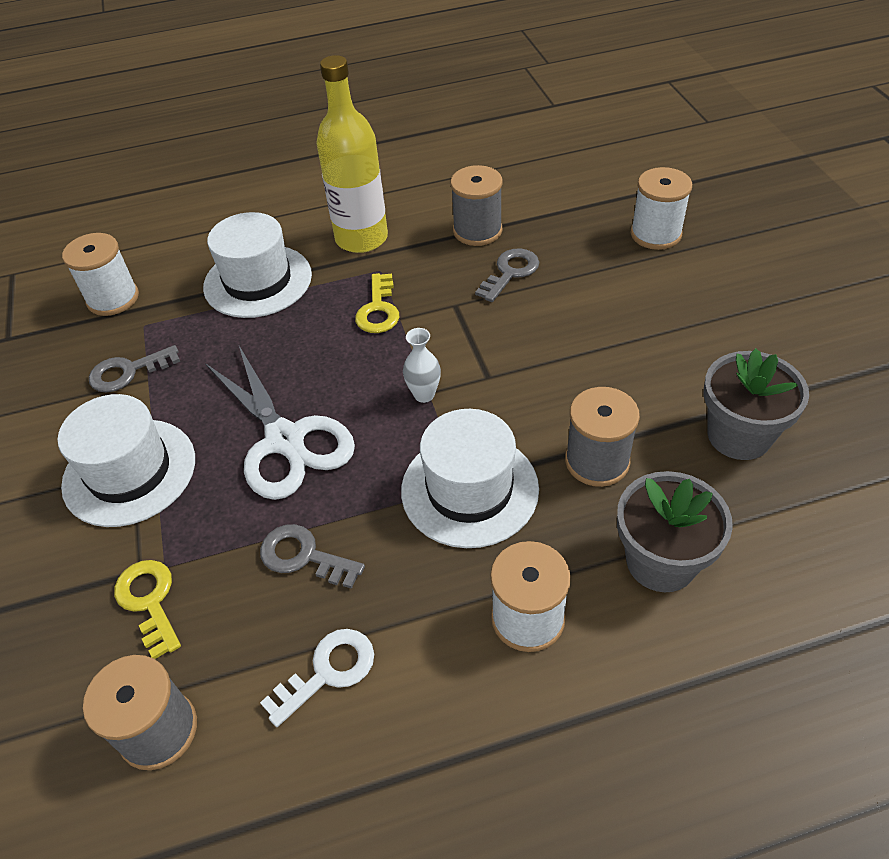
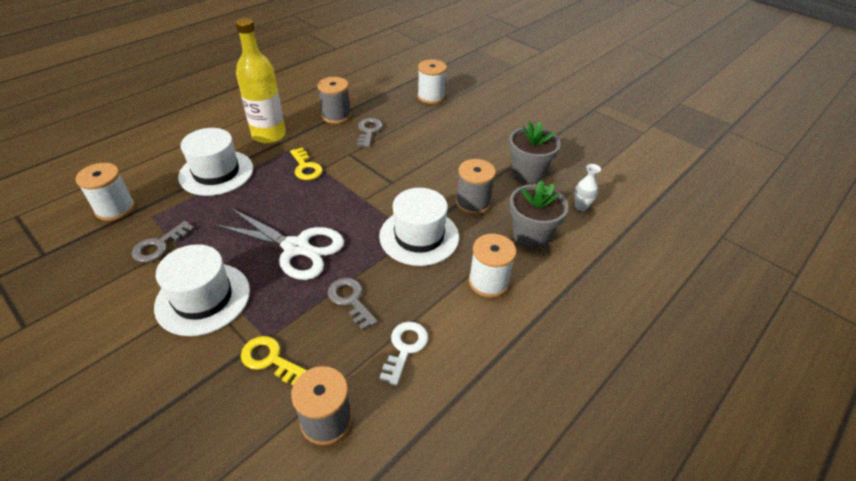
camera: 35 degrees left, 5 degrees down
grey key [260,524,365,589] -> grey key turned 60 degrees clockwise [327,278,378,331]
white vase [403,328,441,403] -> white vase moved to [574,164,601,211]

